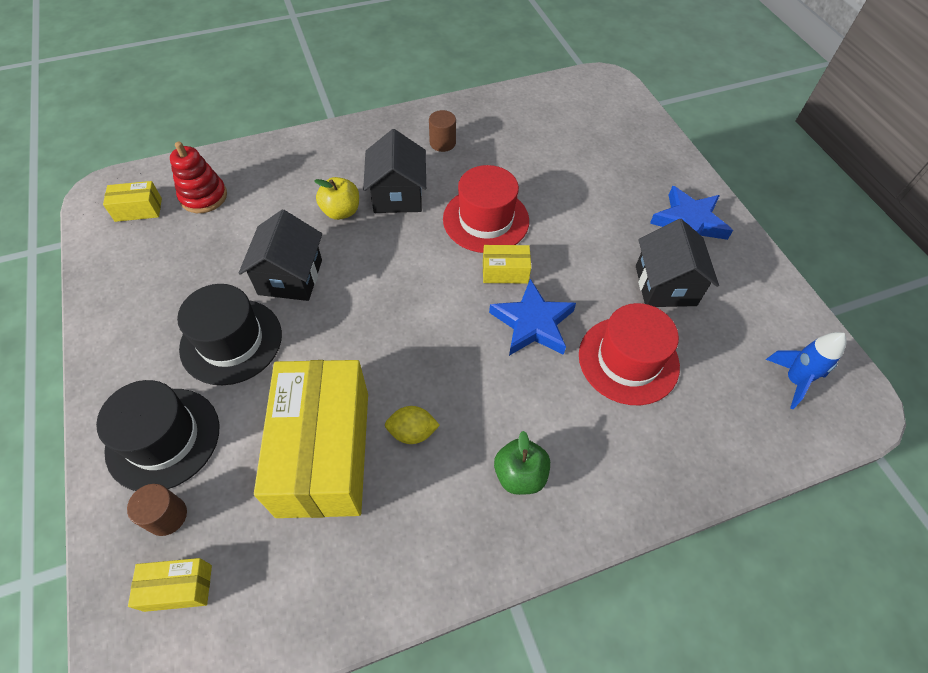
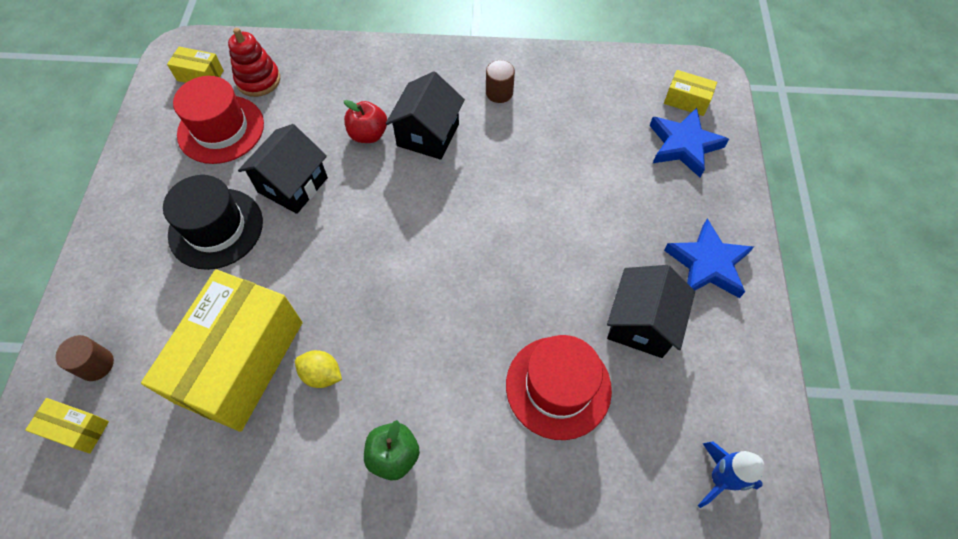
camera: 25 degrees right, 5 degrees up
black hat [96,380,220,491] -> none
yellow apple [314,177,359,220] -> red apple [344,100,387,143]
red hat [443,165,529,253] -> red hat moved to [173,76,264,164]
yellow box [483,245,531,283] -> yellow box moved to [664,70,717,116]
blue star [489,279,576,356] -> blue star moved to [649,108,729,177]

